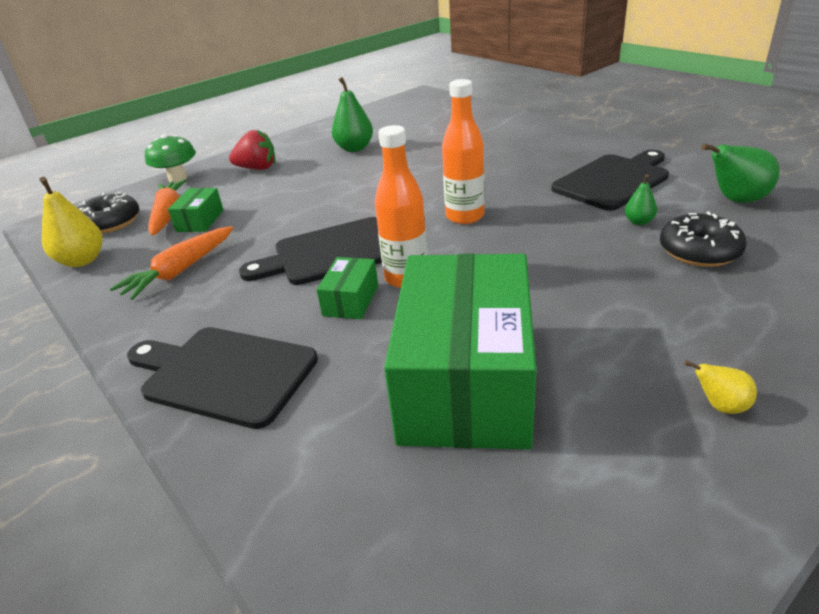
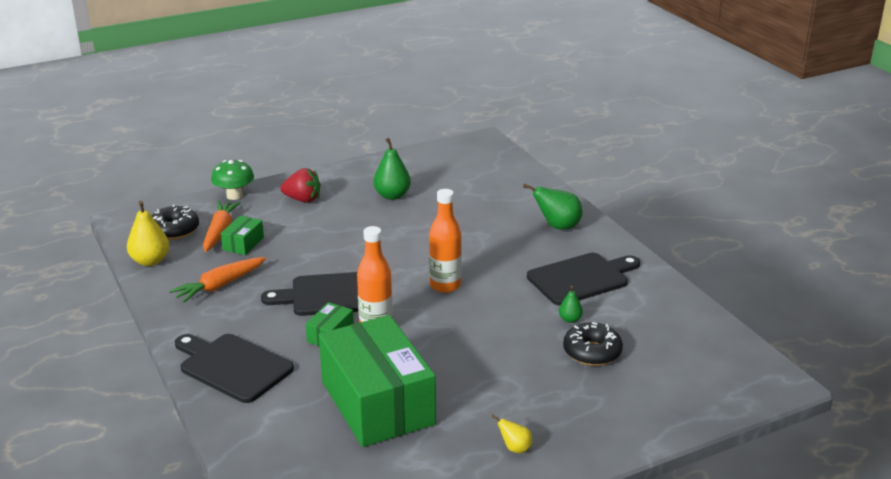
camera: 10 degrees right, 5 degrees down
green box [384,253,537,449] -> green box turned 45 degrees counterclockwise [319,315,436,447]
green pear [701,144,780,203] -> green pear moved to [523,184,582,230]

